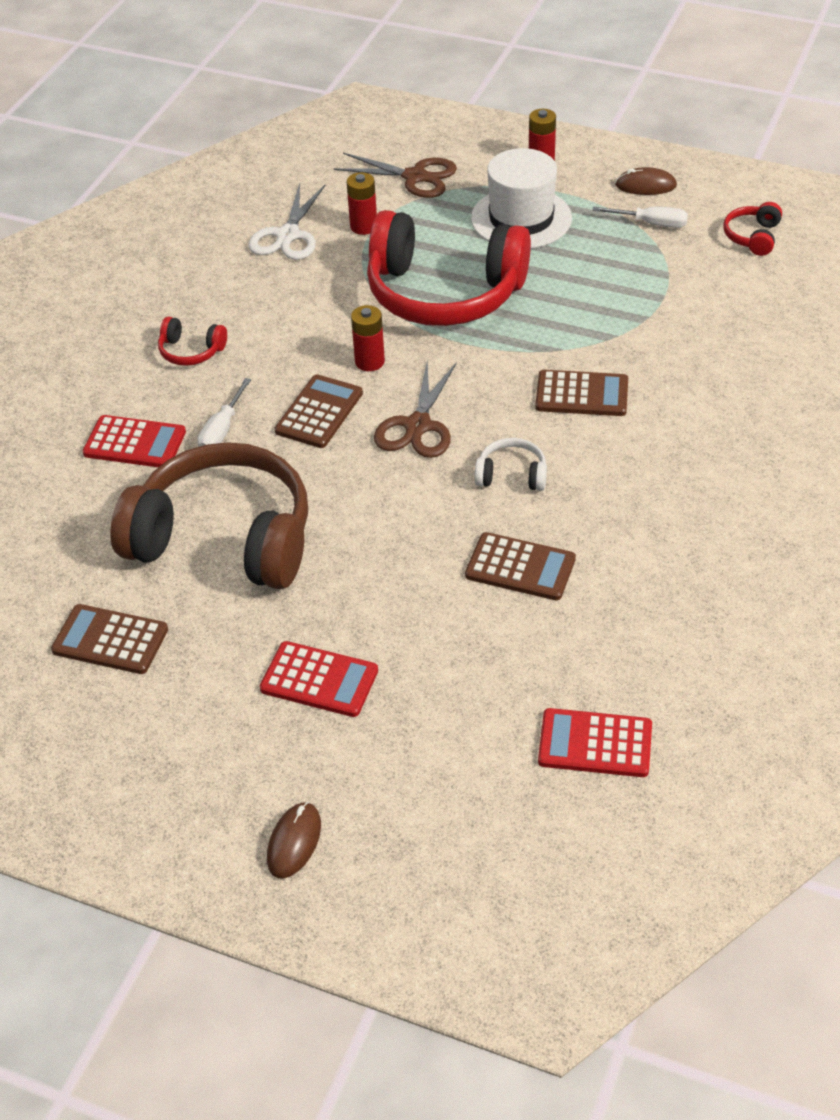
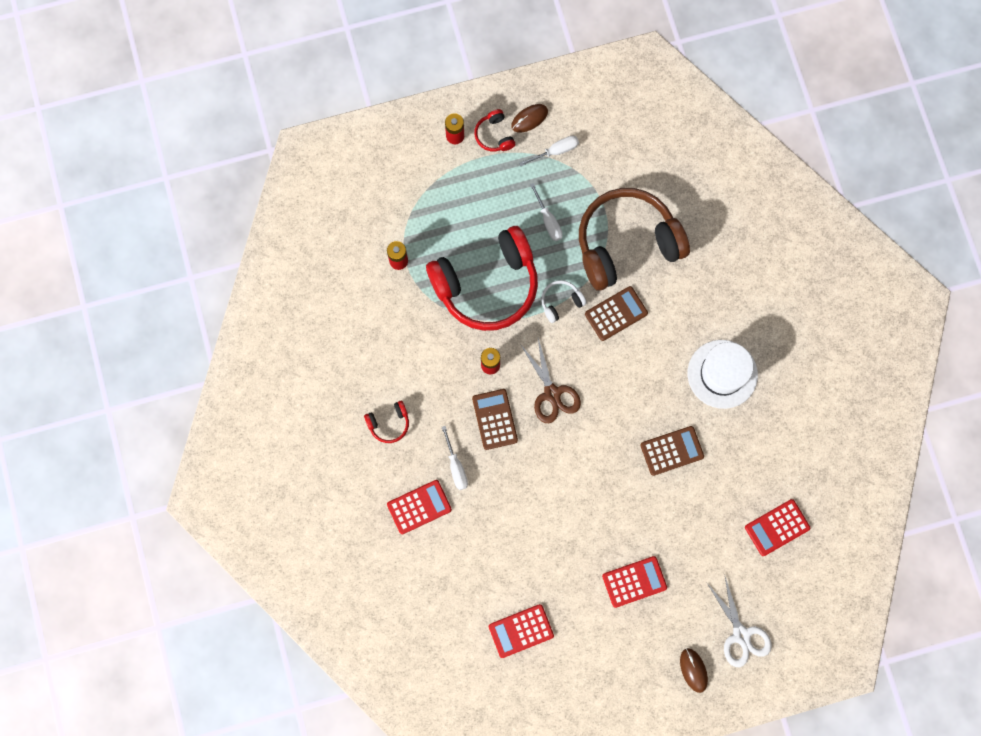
camera: 40 degrees left, 30 degrees up
brown calculator [51,604,168,674] -> red calculator [489,604,554,658]
brown headphones [111,442,308,589] -> brown headphones moved to [579,188,690,291]
white scissors [248,183,325,260] -> white scissors moved to [706,574,772,667]
brown scissors [334,153,457,198] -> none
white hat [471,148,572,248] -> white hat moved to [688,340,758,409]
white headphones [475,438,547,491] -> white headphones moved to [541,280,586,323]
red headphones [723,202,782,256] -> red headphones moved to [474,109,515,152]
none -> white screwdriver [530,183,563,241]

